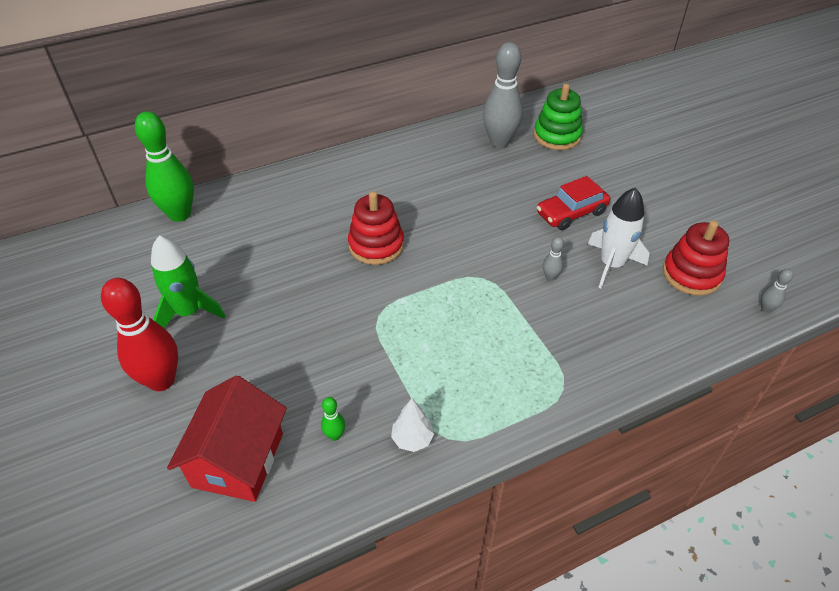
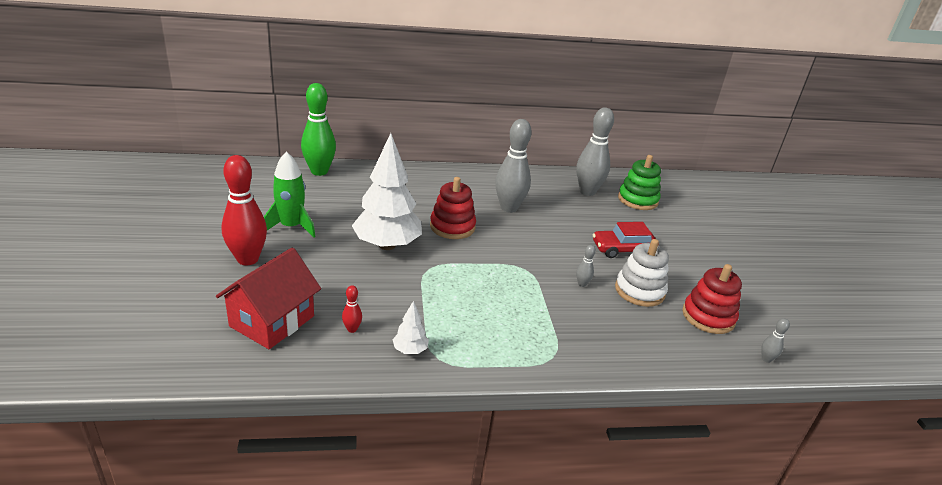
camera: 15 degrees right, 15 degrees down
green bowling pin [321,397,345,441] -> red bowling pin [342,285,362,333]
white rocket [588,187,650,288] -> white stacking toy [615,239,669,307]
none -> white tree [352,133,422,250]
none -> grey bowling pin [495,119,532,213]

